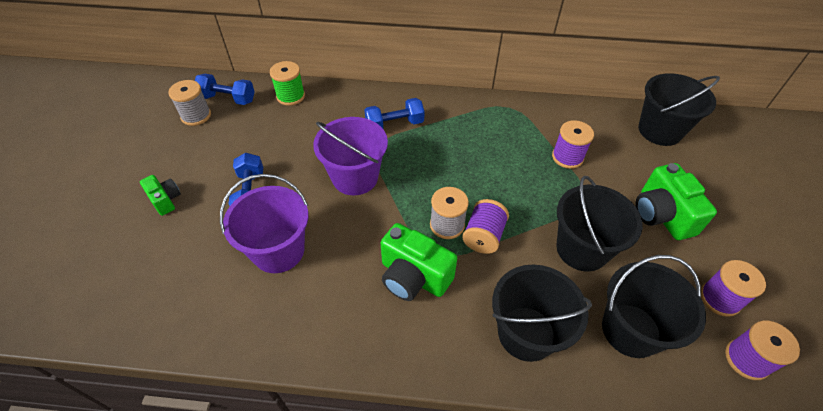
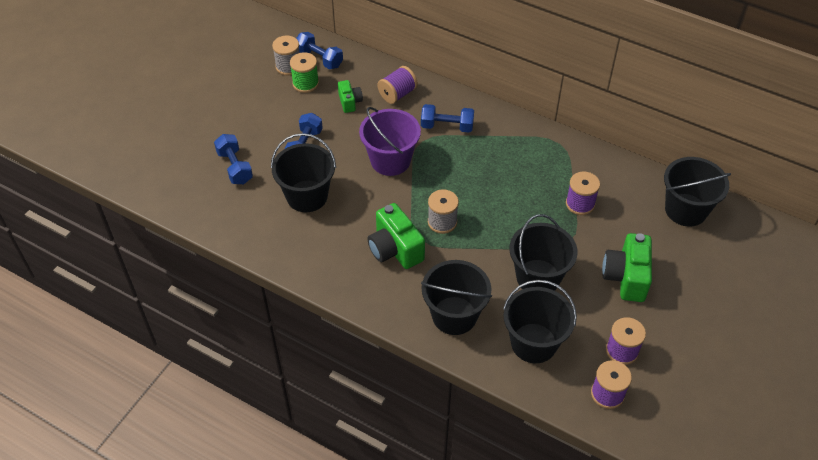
camera: 25 degrees right, 0 degrees up
green camera [140,175,181,216] -> green camera moved to [338,80,363,113]
purple bucket [220,174,308,273] -> black bucket [271,133,336,212]
green spool [270,61,305,106] -> green spool moved to [290,52,319,93]
purple spool [462,199,509,254] -> purple spool moved to [377,66,418,104]
none -> blue dumbbell [214,134,253,184]

